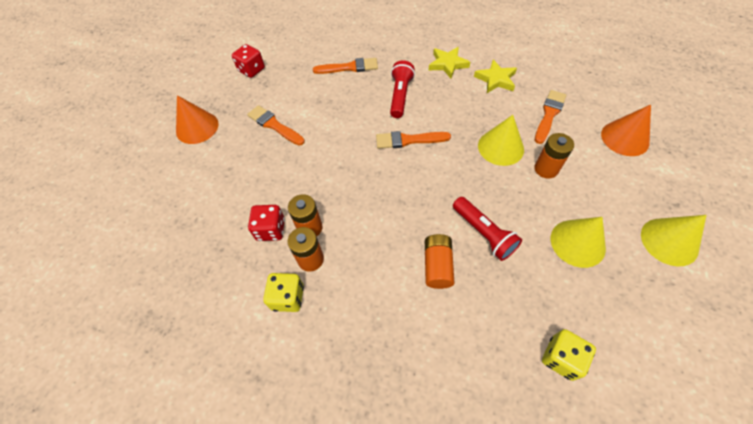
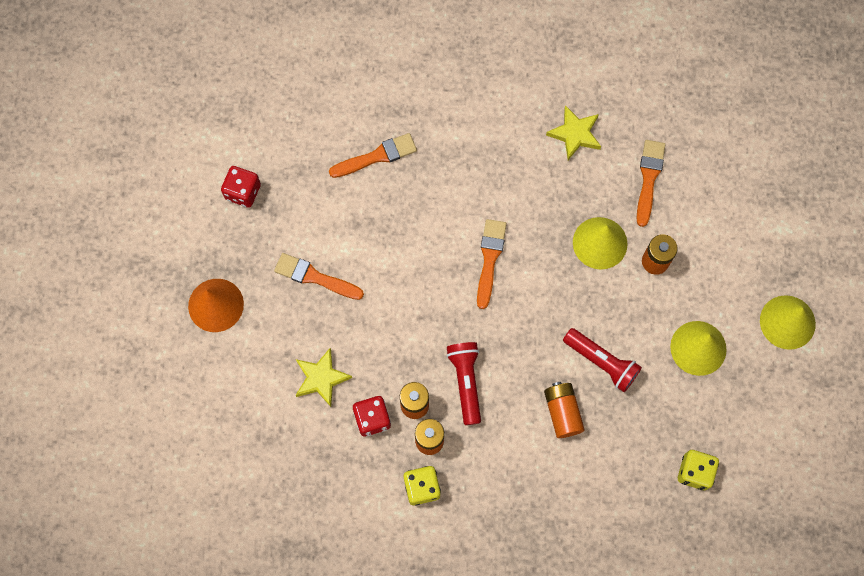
camera: 20 degrees left, 15 degrees up
orange brush [376,131,451,149] -> orange brush turned 120 degrees clockwise [477,219,507,309]
red flashlight [390,60,415,118] -> red flashlight moved to [446,342,481,425]
yellow star [429,47,470,79] -> yellow star moved to [295,348,352,407]
orange cone [601,104,651,156] -> none

